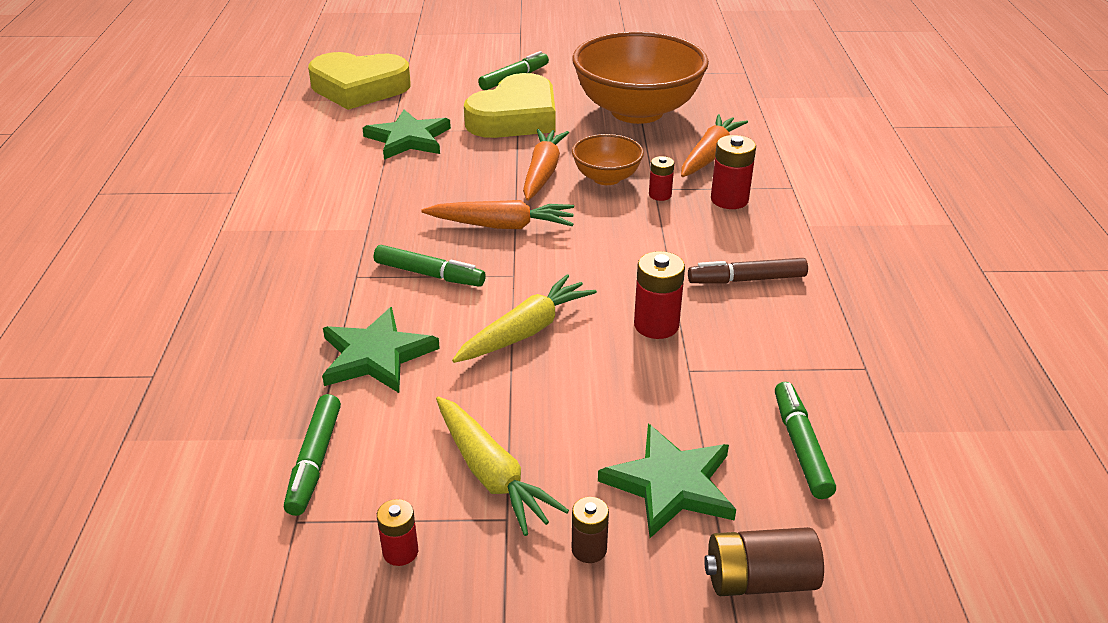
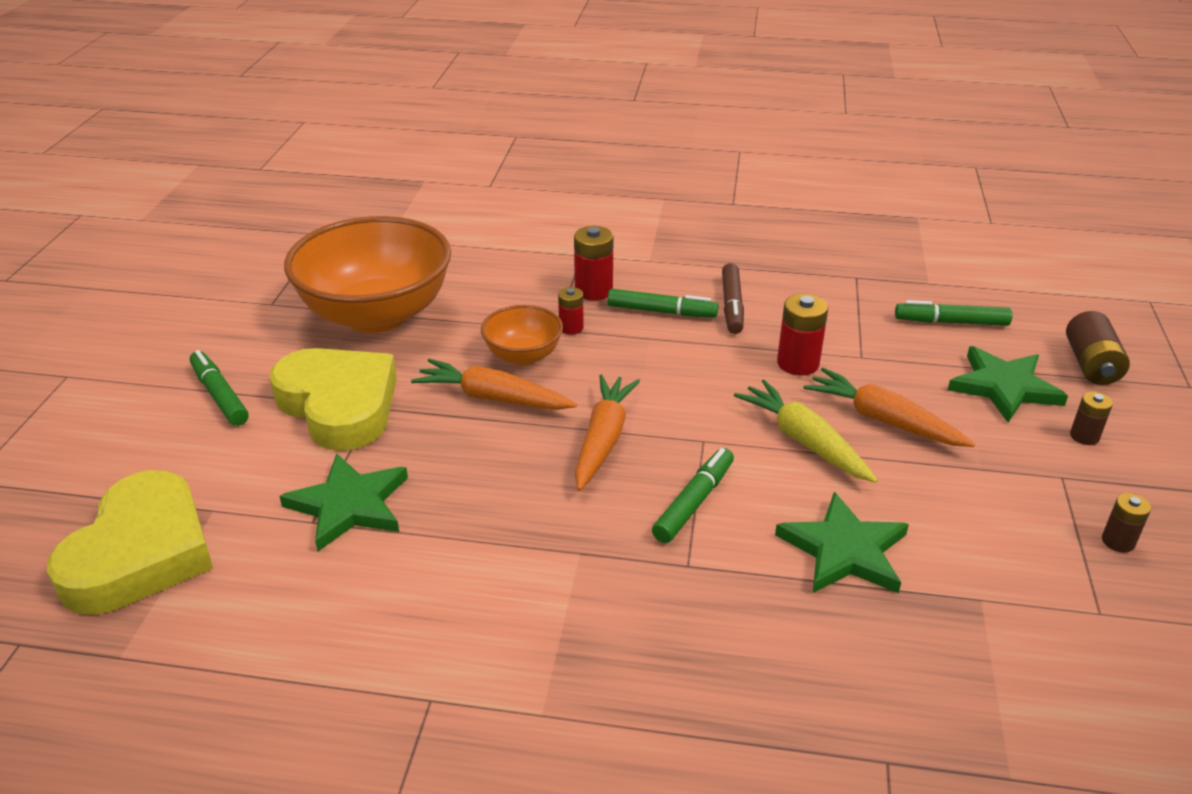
camera: 80 degrees left, 0 degrees up
green marker [284,394,341,516] -> green marker moved to [607,289,718,318]
red battery [377,499,418,566] -> brown battery [1102,493,1151,553]
yellow carrot [436,397,569,536] -> none
orange carrot [681,114,748,177] -> orange carrot moved to [803,368,975,447]

